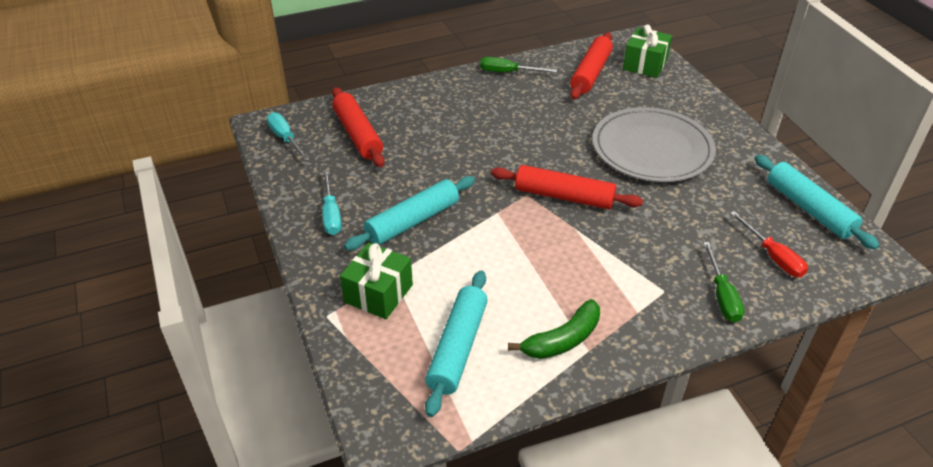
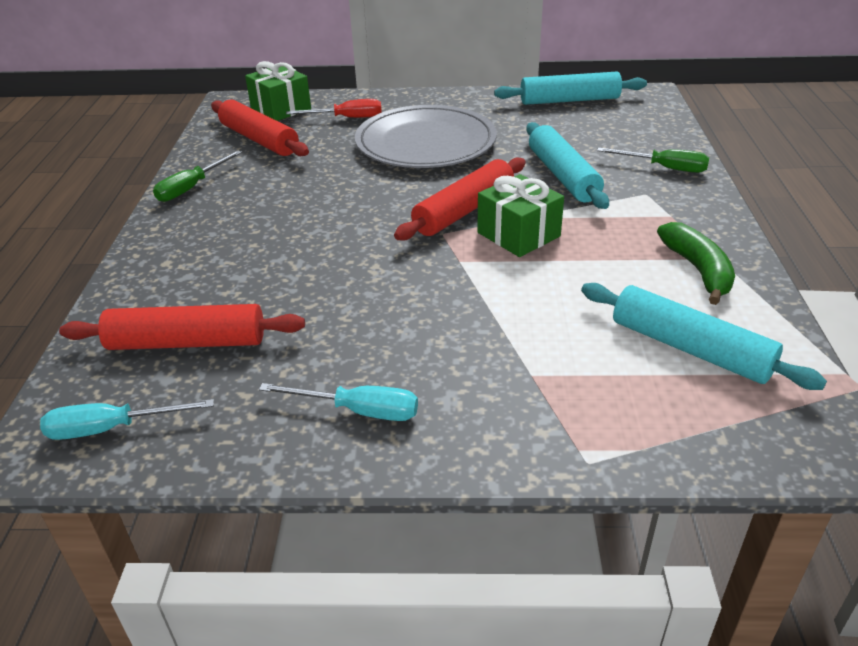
camera: 65 degrees left, 5 degrees down
green gift [340,242,413,319] -> green gift moved to [477,174,564,257]
turquoise rolling pin [344,176,475,250] -> turquoise rolling pin moved to [526,122,609,209]
red screwdriver [730,211,808,277] -> red screwdriver moved to [286,99,382,118]

